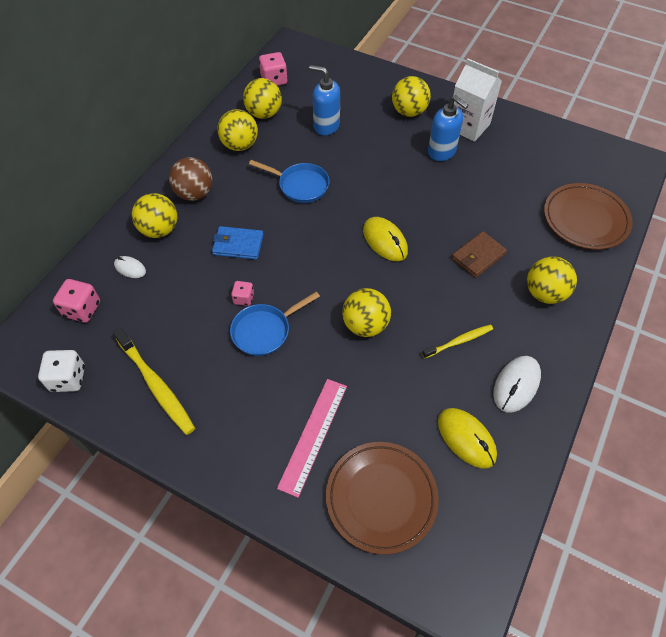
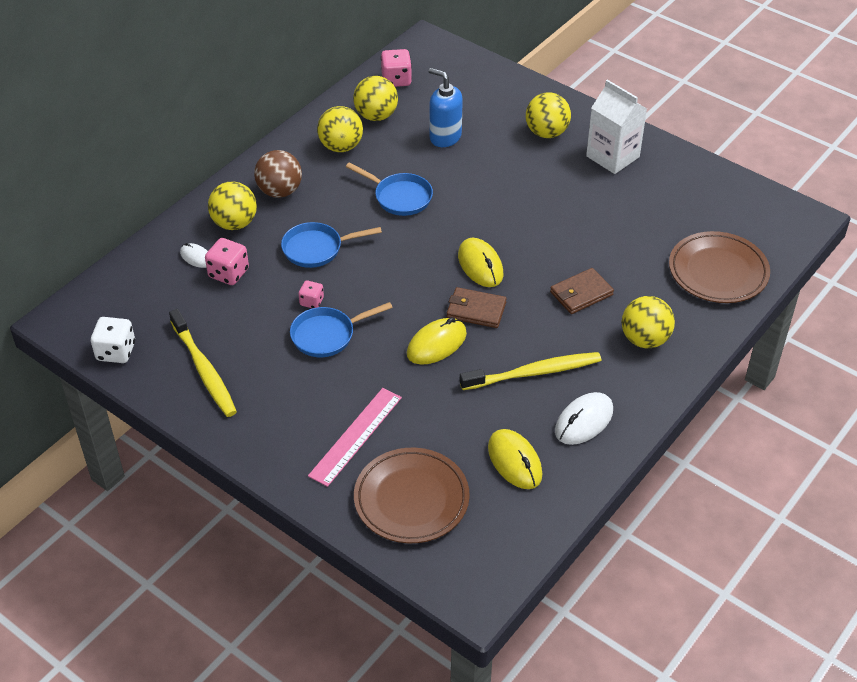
camera: 10 degrees right, 10 degrees down
pink dice [53,279,100,323] -> pink dice moved to [205,238,249,285]
blue wallet [212,226,263,260] -> blue pan [281,222,382,268]
yellow ball [342,288,391,337] -> yellow mouse [407,318,467,365]
yellow toothbrush [422,324,493,358] -> yellow toothbrush [460,352,601,390], size x1.67
blue soap dispenser [428,95,469,161] -> none
none -> brown wallet [447,287,507,328]

